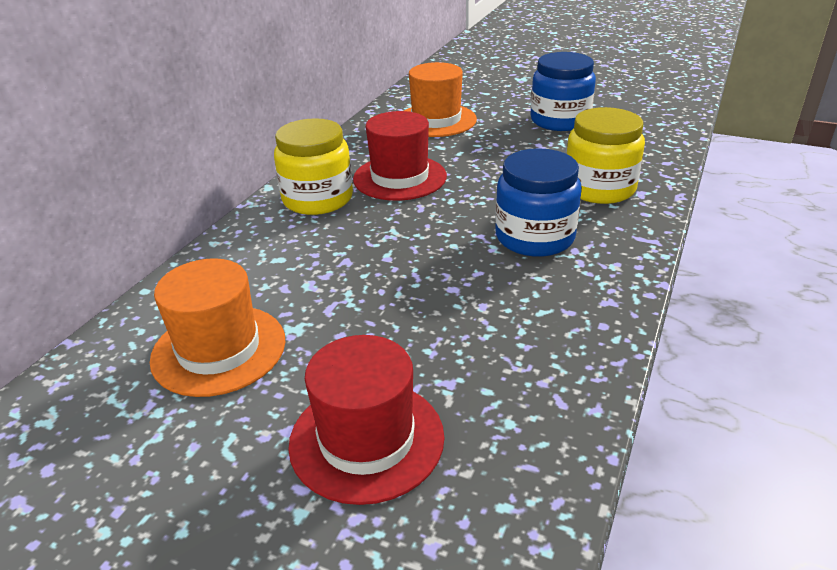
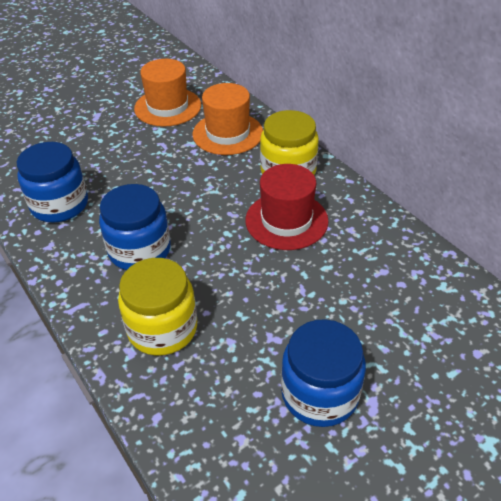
camera: 120 degrees right, 10 degrees up
red hat [288,335,444,505] -> none
orange hat [404,62,477,137] -> orange hat moved to [193,83,263,155]
none -> blue jar [17,142,88,223]

